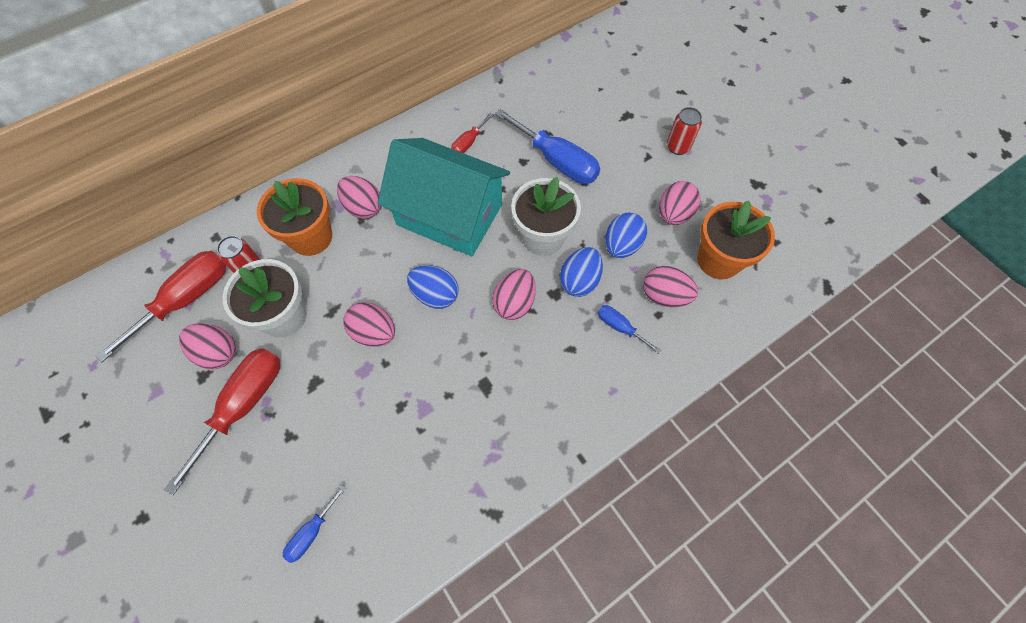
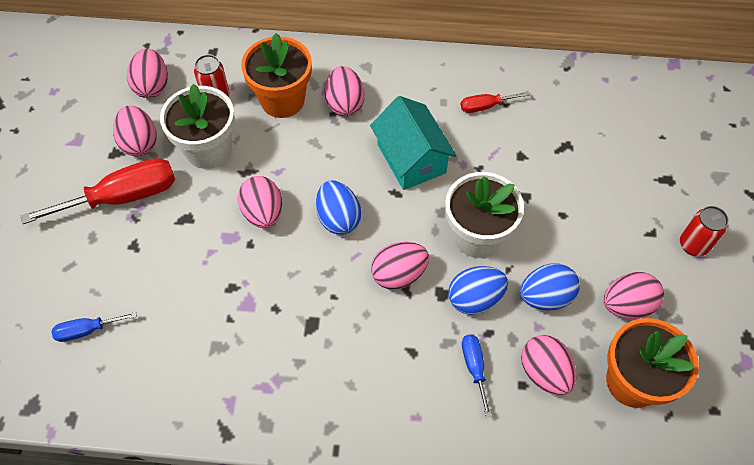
camera: 40 degrees right, 5 degrees down
red screwdriver [96,251,226,362] -> pink egg [127,49,168,98]
turquoise house [378,138,510,256] -> turquoise house [370,96,457,190], size x0.64
blue screwdriver [495,109,600,184] -> none

